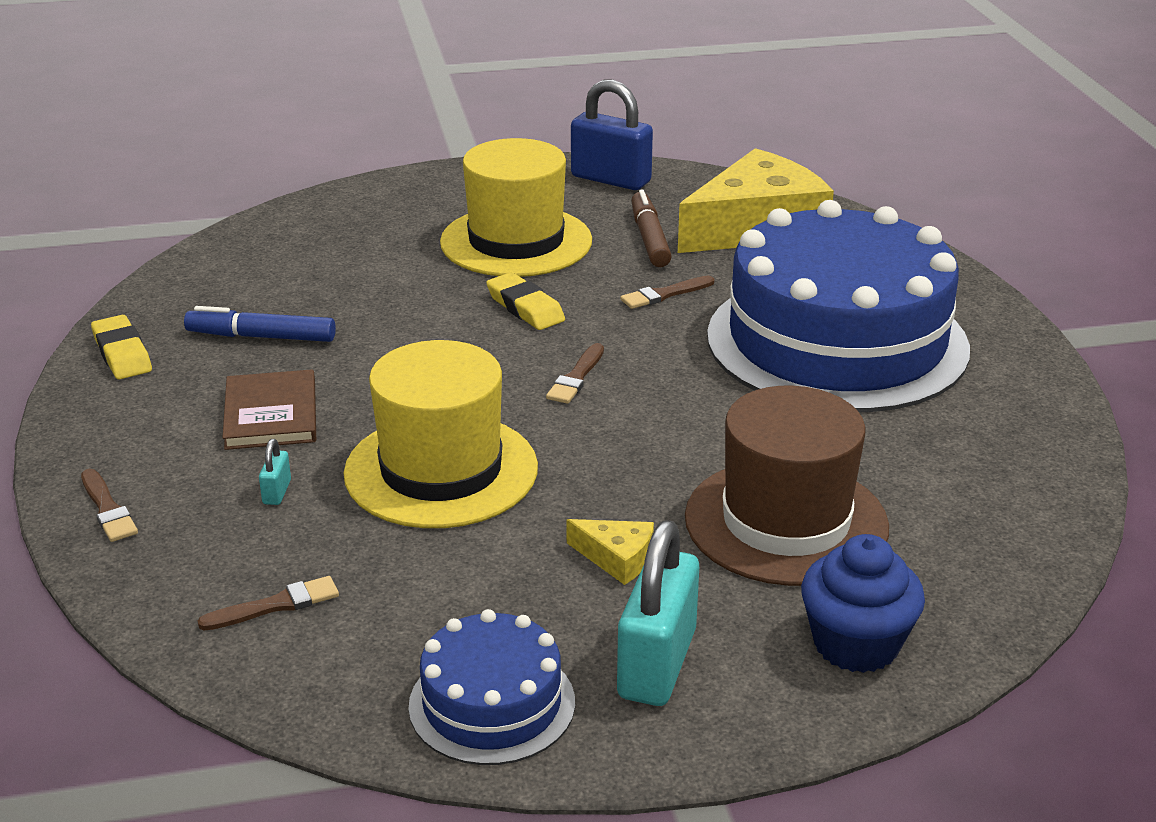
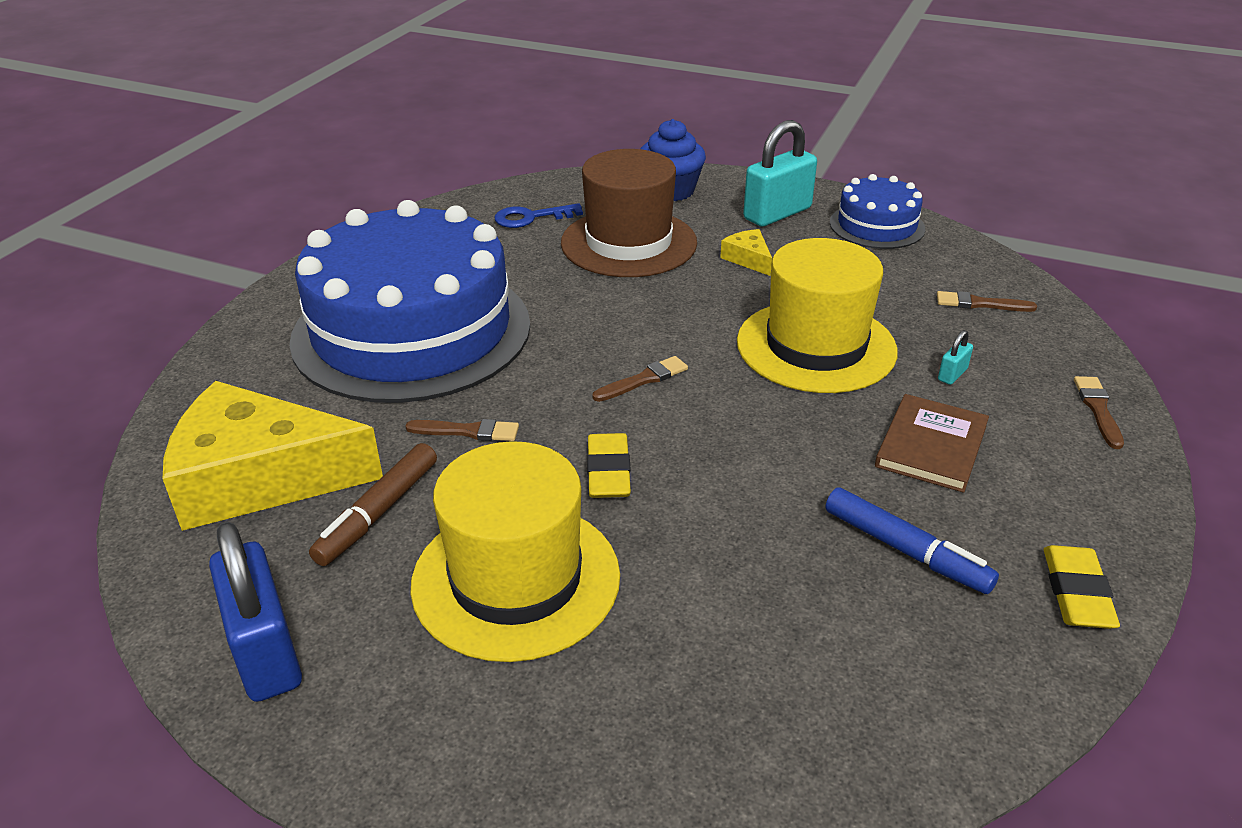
camera: 145 degrees left, 5 degrees up
none -> blue key [494,203,583,228]

